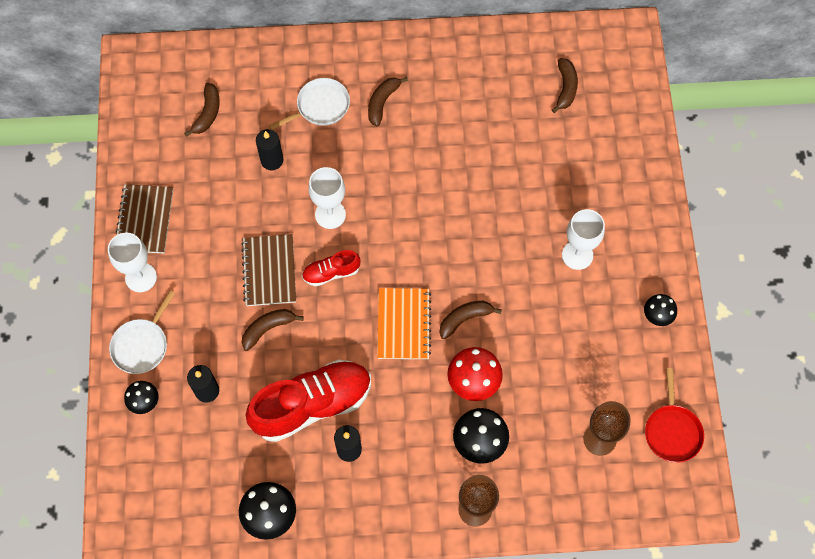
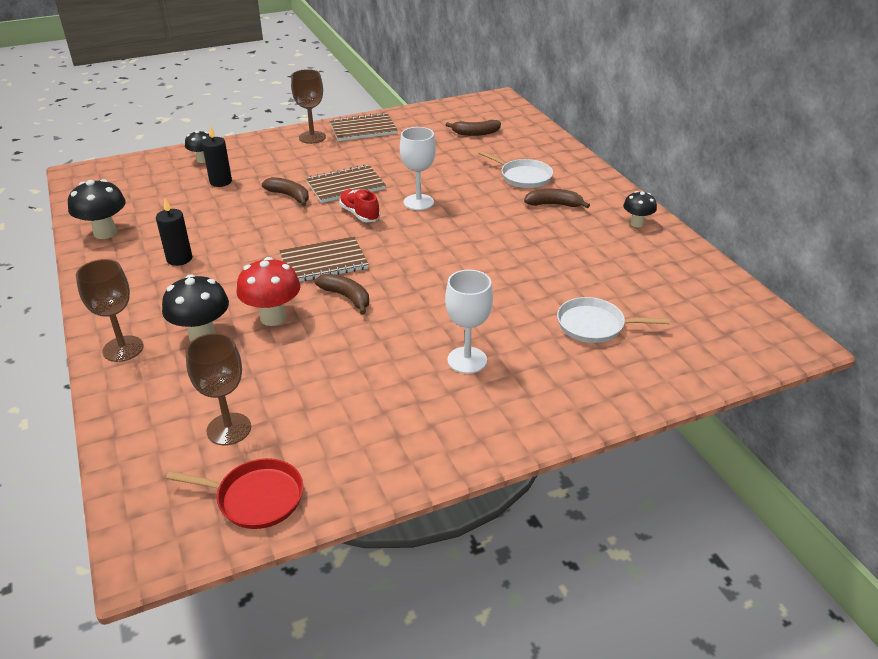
camera: 70 degrees right, 30 degrees down
white goblet [108,233,157,292] -> brown goblet [291,69,326,144]
white pan [109,290,175,374] -> white pan moved to [557,297,670,343]
red shoe [246,360,371,442] -> none
black candle [256,129,283,170] -> none
orange notebook [377,288,431,359] -> brown notebook [279,237,369,282]
brown banana [552,58,578,113] -> none
black mushroom [644,294,677,326] -> black mushroom moved to [623,191,657,227]
red pan [645,368,704,463] -> red pan turned 150 degrees counterclockwise [166,458,303,529]

